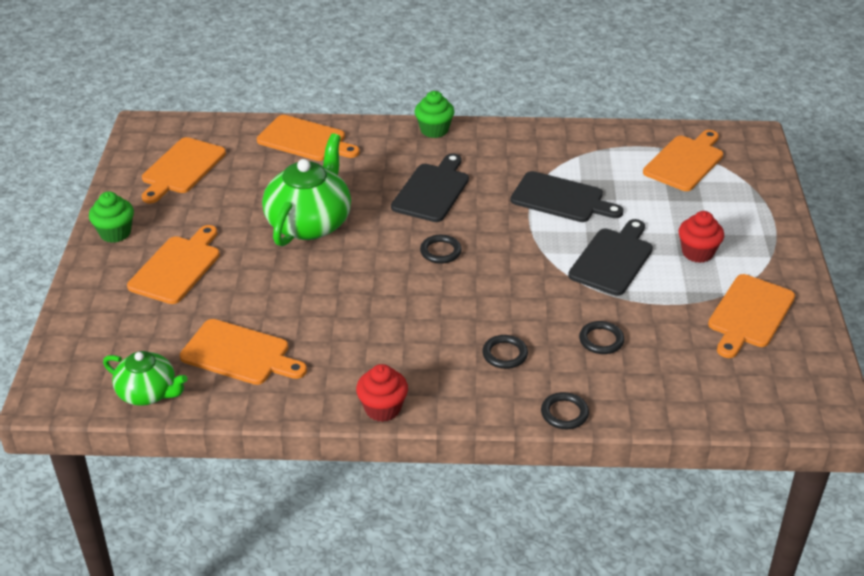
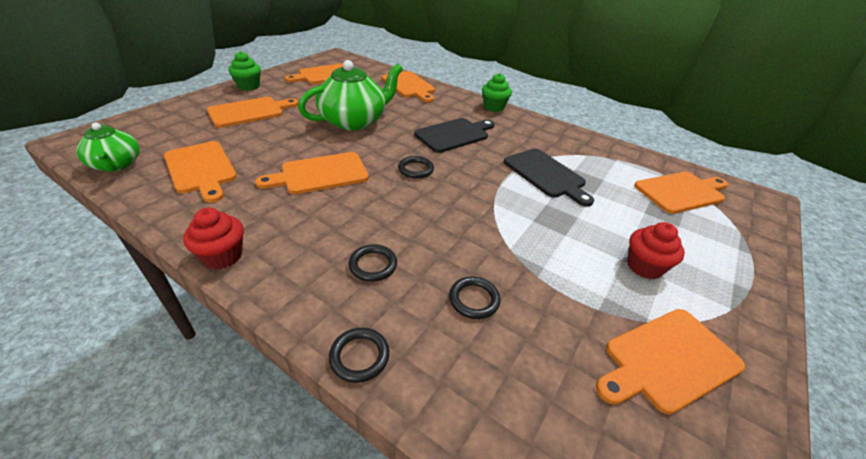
camera: 30 degrees right, 0 degrees up
black cutting board [568,219,653,296] -> none
none -> orange cutting board [255,152,369,194]

